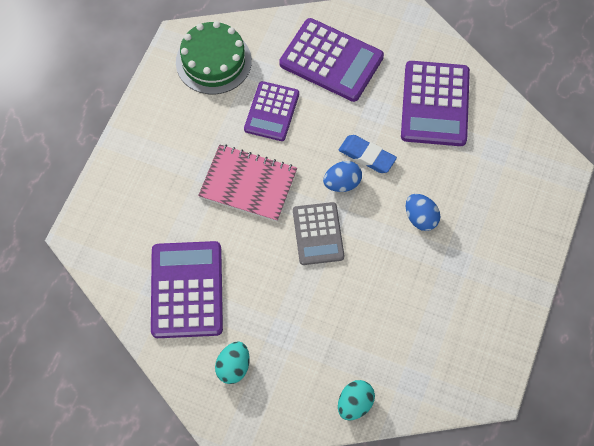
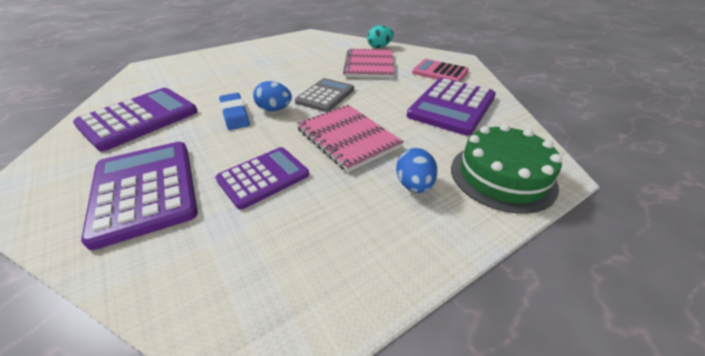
camera: 145 degrees left, 25 degrees down
green cake [176,21,252,94] -> green cake moved to [451,124,562,214]
turquoise egg [215,341,250,384] -> pink calculator [412,59,469,82]
blue egg [406,194,441,231] -> blue egg moved to [396,148,438,193]
none -> pink notebook [343,49,394,78]

